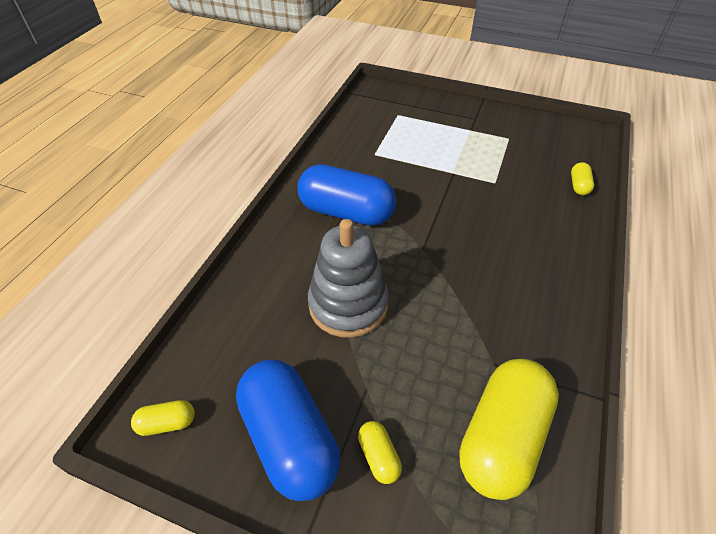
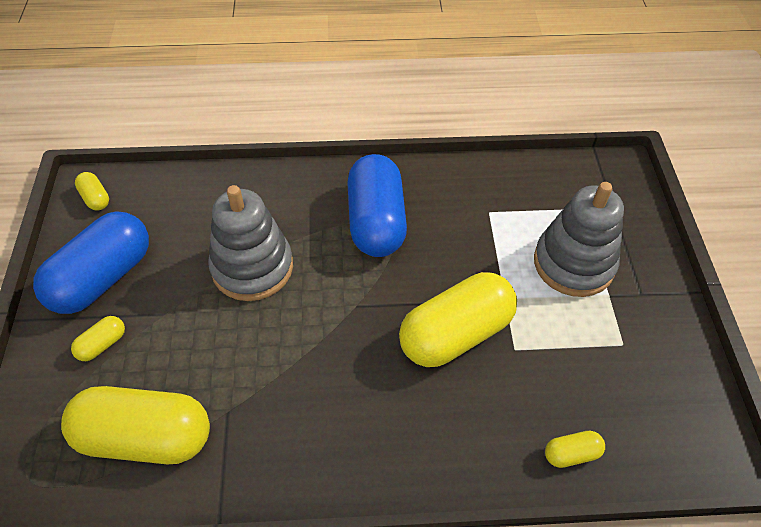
camera: 65 degrees right, 5 degrees up
none -> yellow capsule [399,272,517,367]
none -> grey stacking toy [534,182,624,297]

